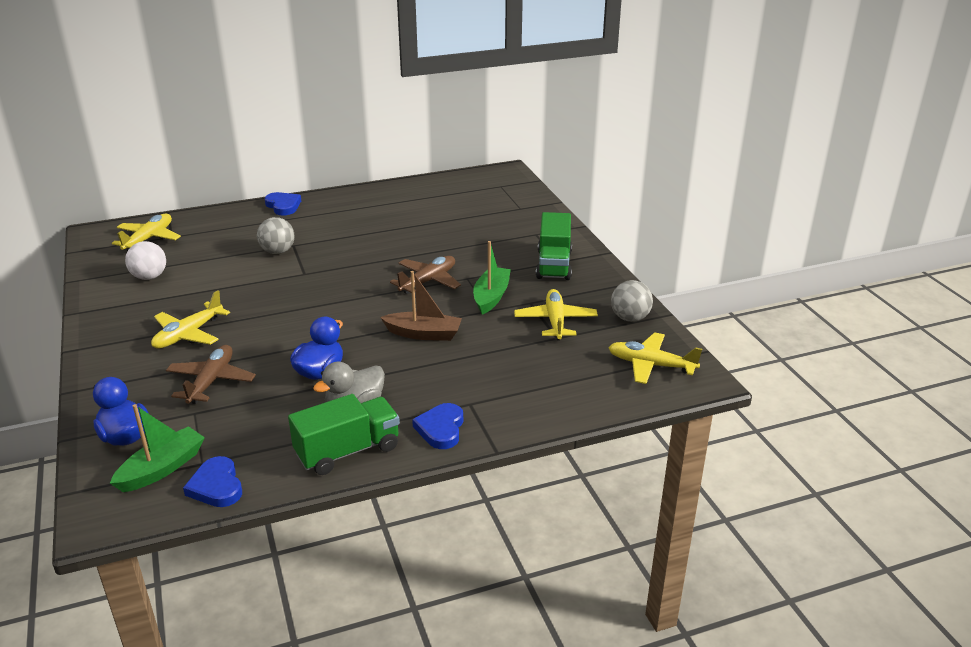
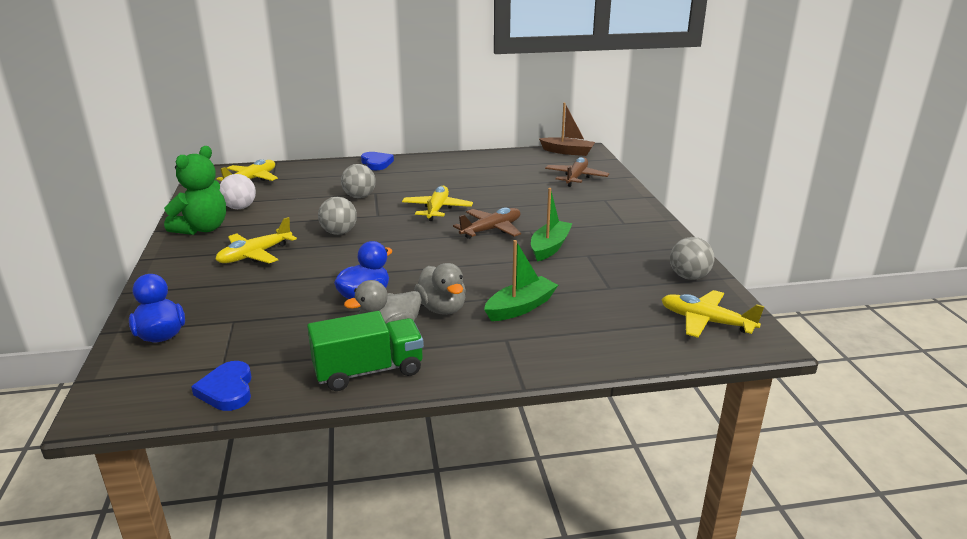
camera: 10 degrees right, 5 degrees down
green boat [110,404,205,492] -> green boat moved to [484,240,558,321]
brown plane [166,345,256,404] -> brown plane moved to [545,157,609,187]
brown boat [380,271,462,341] -> brown boat moved to [539,103,595,156]
blue heart [412,403,463,449] -> none
yellow plane [514,289,598,340] -> yellow plane moved to [402,186,473,221]
green truck [536,212,572,280] -> none
none -> green teddy bear [164,146,226,235]
none -> grey ball [318,197,357,235]
none -> grey duck [414,263,466,315]

